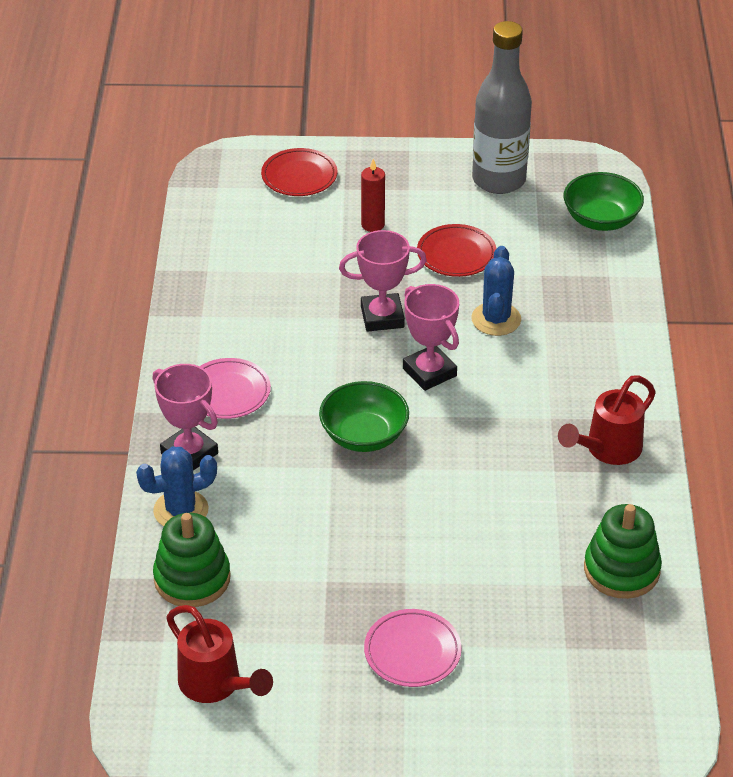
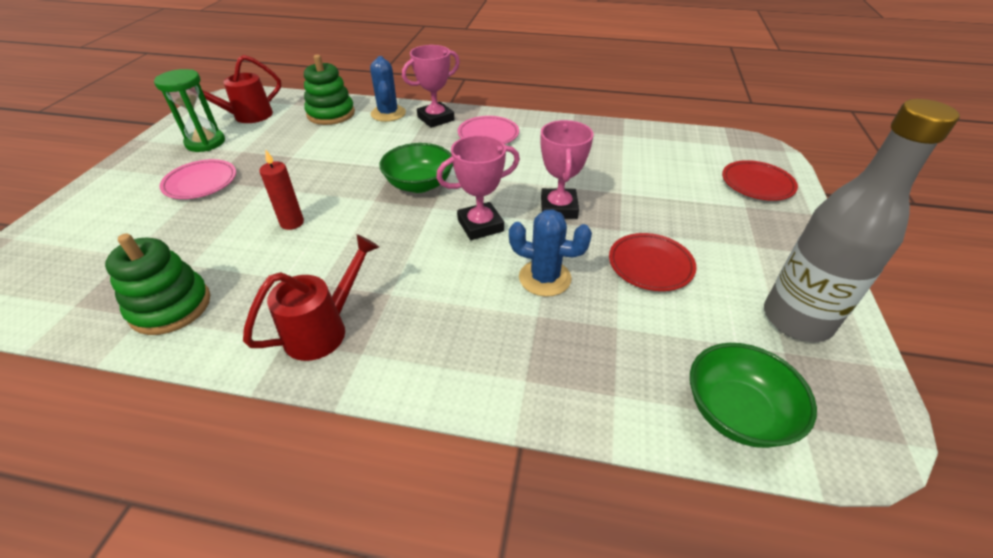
camera: 100 degrees right, 0 degrees up
red candle [361,159,385,232] -> red candle moved to [259,150,304,230]
red watering can [558,375,656,465] -> red watering can turned 75 degrees clockwise [243,234,379,361]
none -> green hourglass [154,69,225,152]

